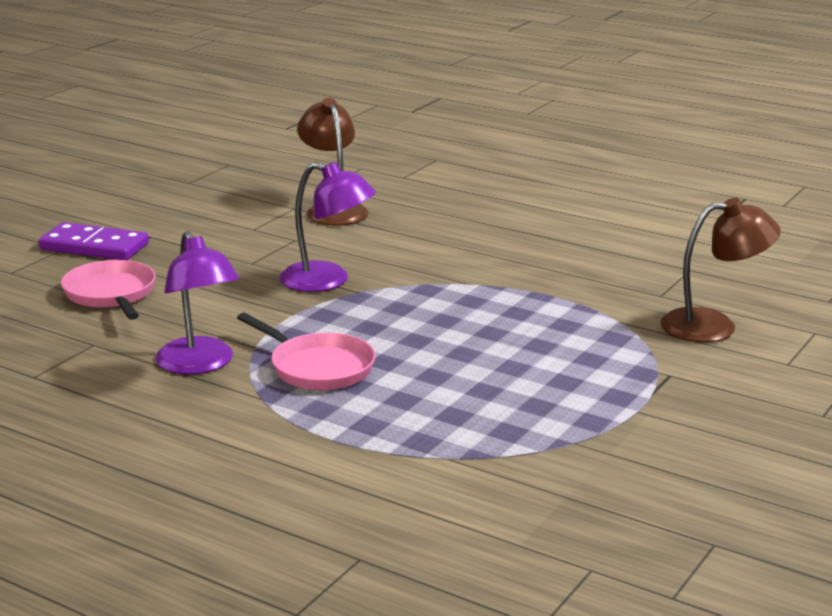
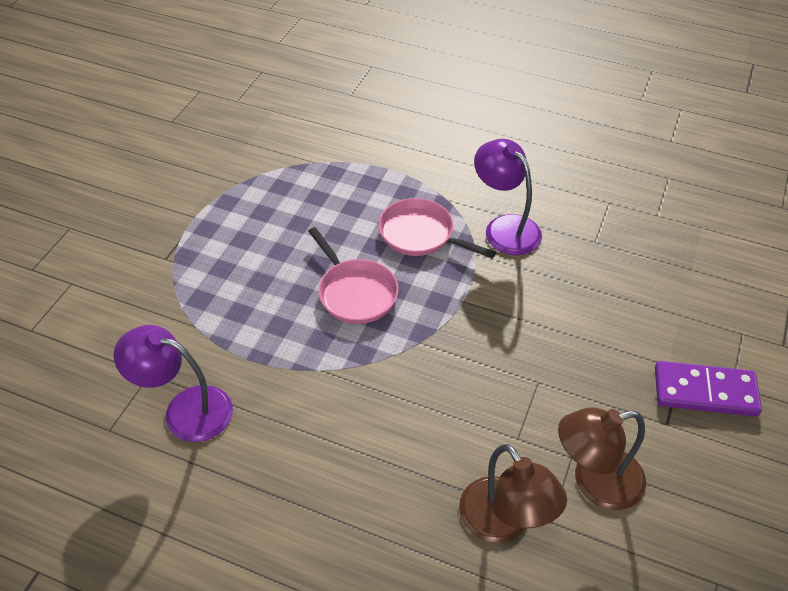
camera: 170 degrees right, 25 degrees up
pink pan [61,260,156,320] -> pink pan moved to [308,227,399,324]
purple lamp [279,162,376,292] -> purple lamp moved to [114,325,233,442]
brown lamp [660,198,781,342] -> brown lamp moved to [558,407,646,510]

